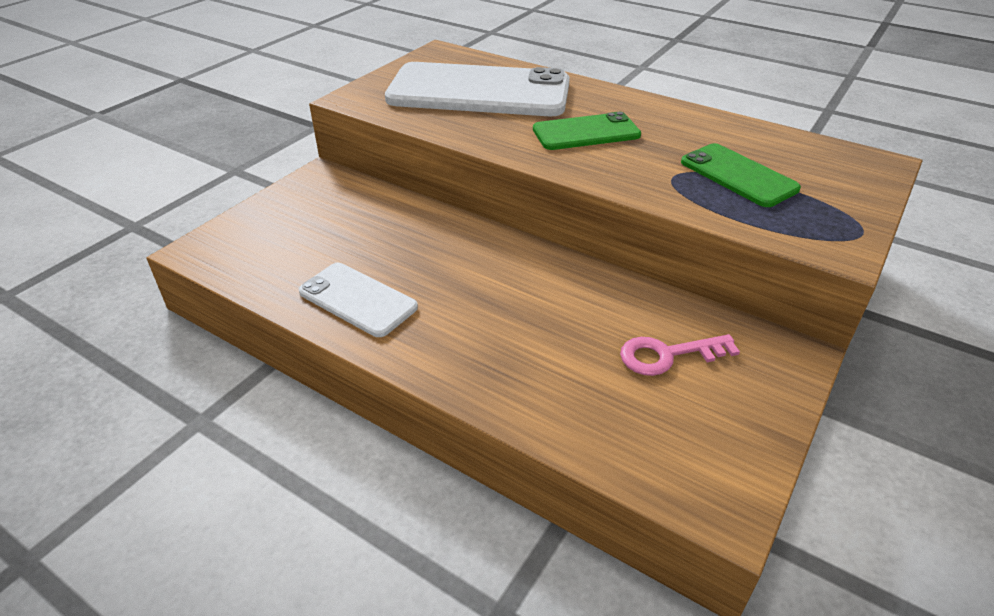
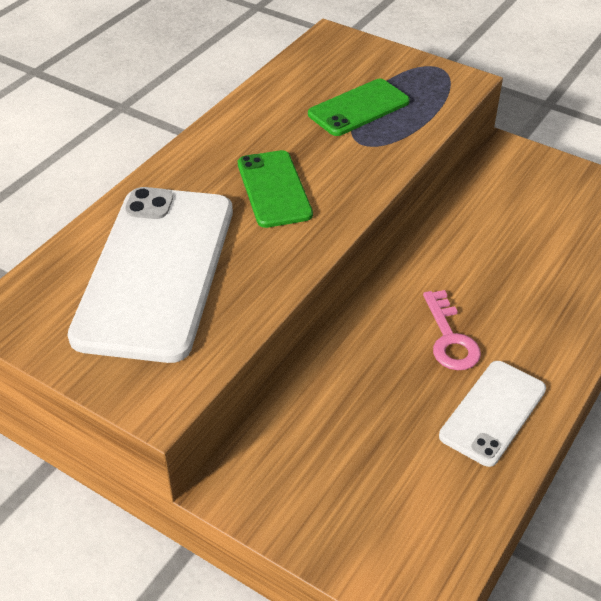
camera: 90 degrees left, 5 degrees up
pink key [620,334,740,376] -> pink key moved to [423,290,481,370]

